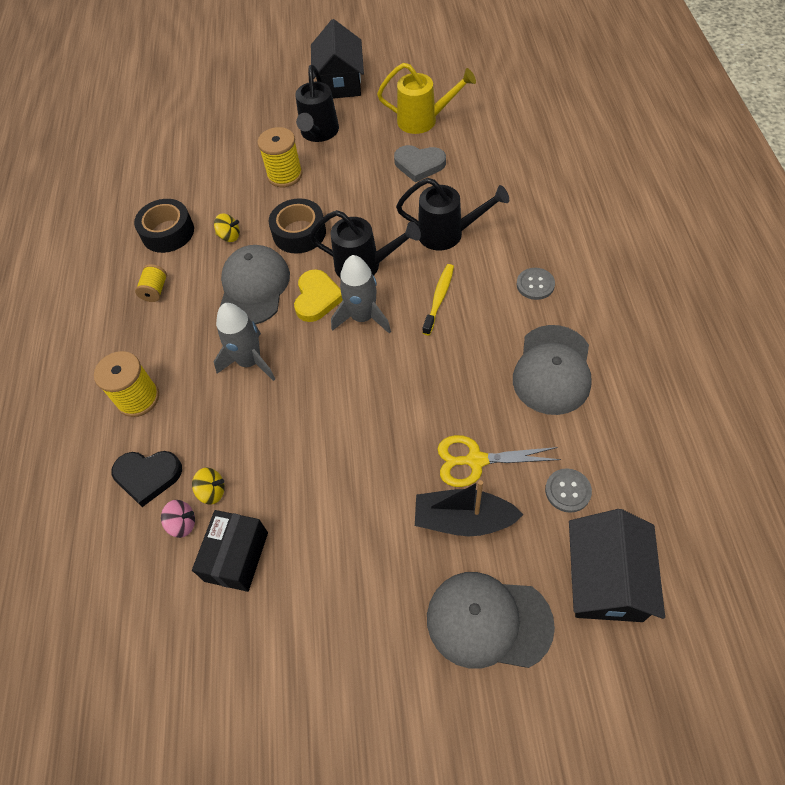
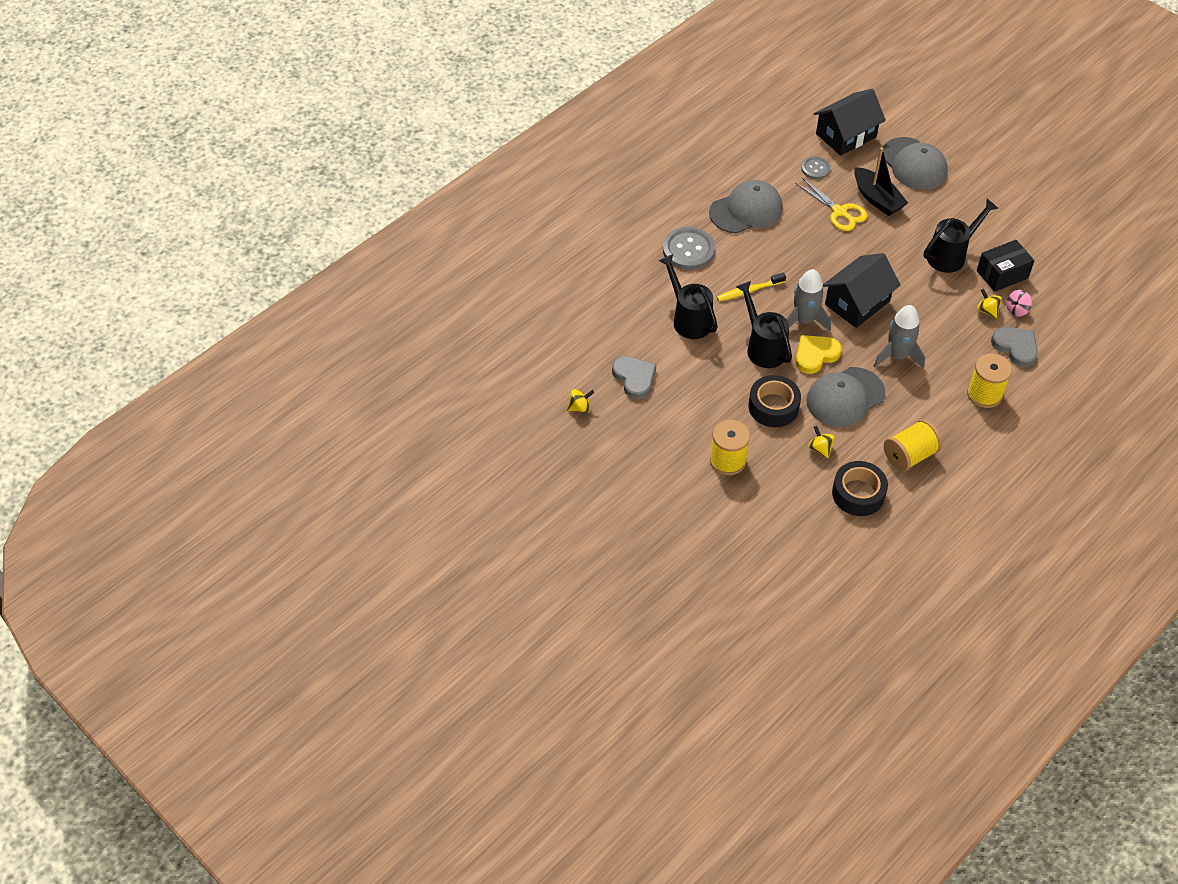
camera: 135 degrees left, 5 degrees down
black heart [112,451,182,507] -> grey heart [991,327,1038,367]
yellow spool [135,264,167,302] -> yellow spool [884,419,942,472], size x1.67
pink spinning top [161,500,195,538] -> pink spinning top turned 90 degrees counterclockwise [1006,290,1032,316]
black watering can [295,65,339,142] -> black watering can moved to [924,199,998,273]
black house [311,19,364,99] -> black house moved to [823,253,901,328]
yellow watering can [377,63,476,134] -> yellow spinning top [567,389,594,413]
grey button [517,268,555,300] -> grey button [663,227,715,270], size x1.73

